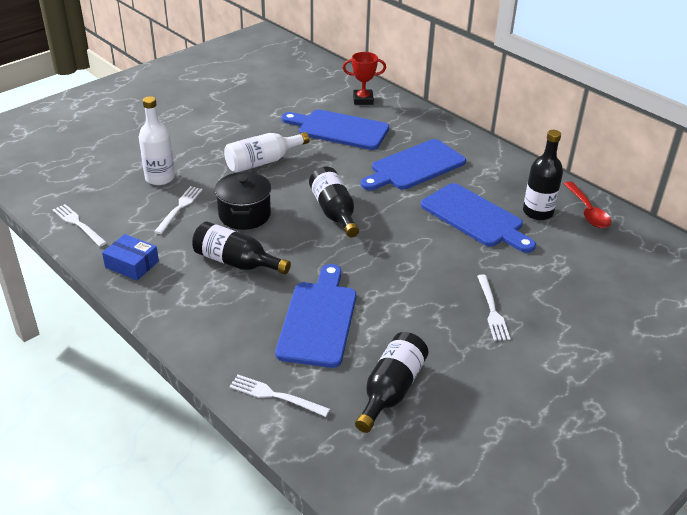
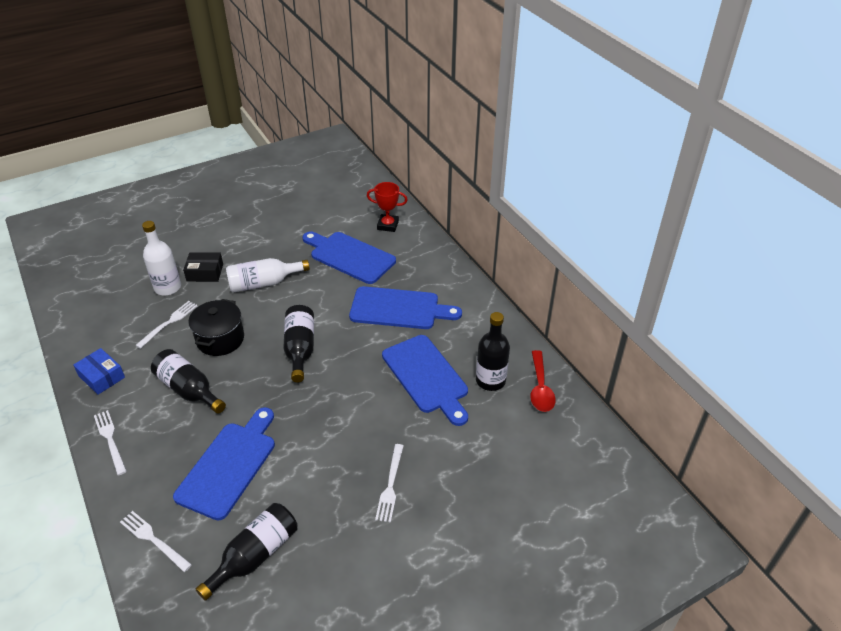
camera: 15 degrees right, 5 degrees up
white fork [52,204,107,246] -> white fork moved to [94,410,127,475]
blue cutting board [361,139,466,190] -> blue cutting board turned 150 degrees counterclockwise [349,286,462,329]
none -> black box [183,252,223,282]

